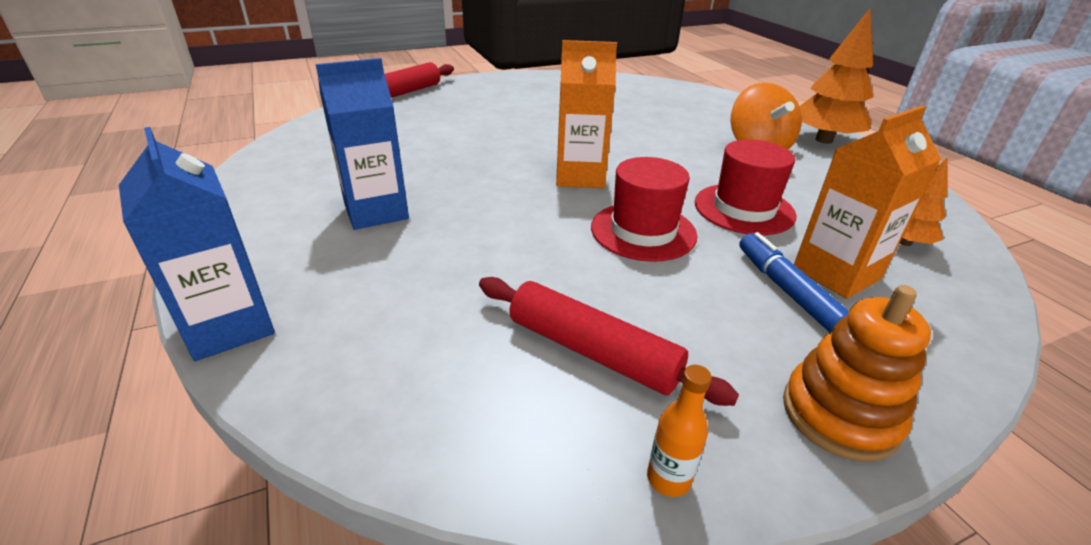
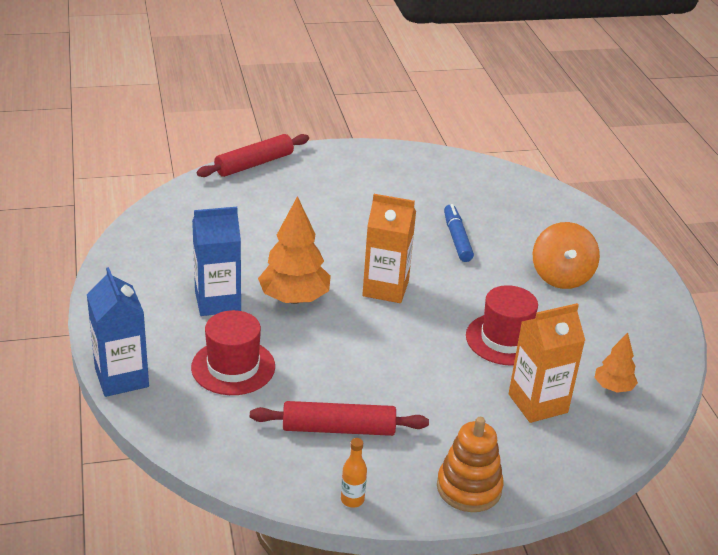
camera: 10 degrees right, 0 degrees up
red rolling pin [479,277,739,406] -> red rolling pin turned 45 degrees counterclockwise [250,401,429,436]
red hat [591,157,698,262] -> red hat moved to [191,310,275,395]
blue marker [739,232,849,332] -> blue marker moved to [444,204,474,262]
orange tree [799,9,873,144] -> orange tree moved to [258,196,331,304]

